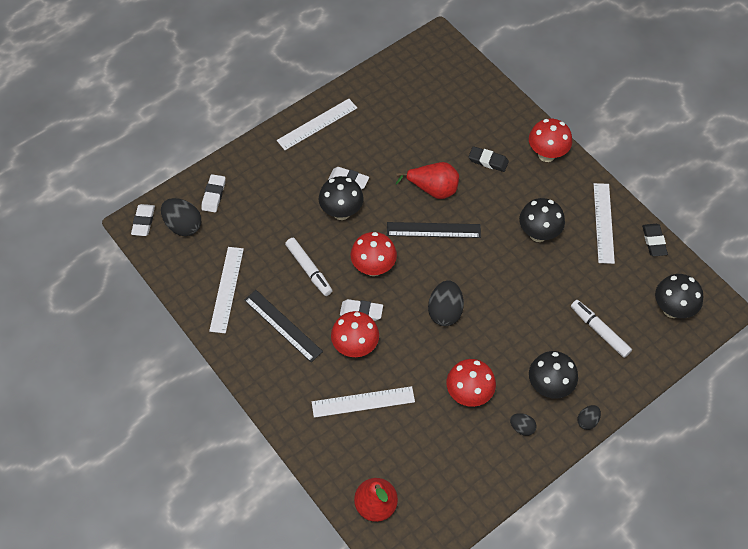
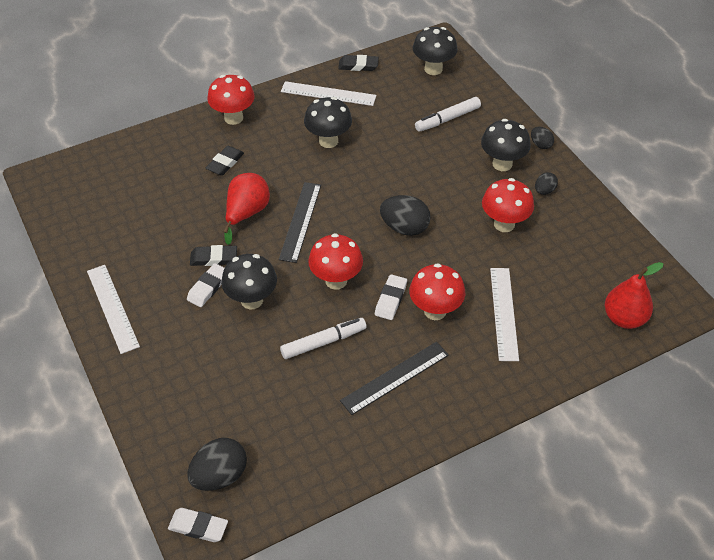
camera: 80 degrees left, 10 degrees down
white eraser [201,174,225,212] -> none
white ruler [209,247,244,333] -> none
none -> black eraser [190,245,237,266]

